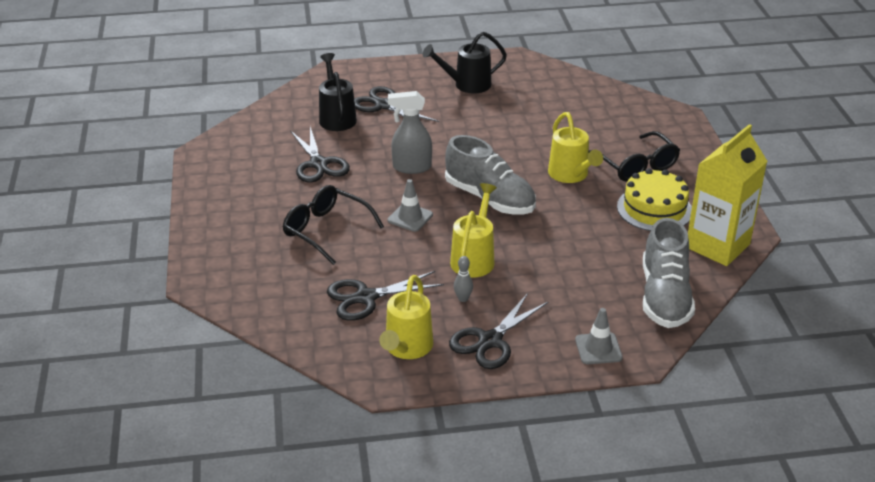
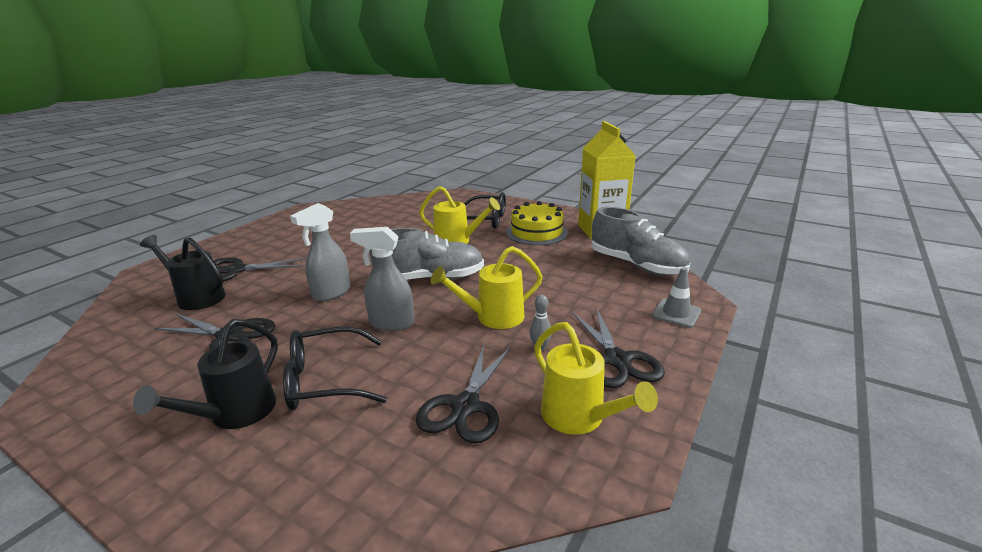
camera: 50 degrees left, 10 degrees down
grey traffic cone [387,179,433,232] -> grey spray bottle [350,227,414,331]
black watering can [423,32,507,93] -> black watering can moved to [133,319,278,429]
yellow watering can [450,183,497,278] -> yellow watering can turned 75 degrees counterclockwise [431,246,543,329]

